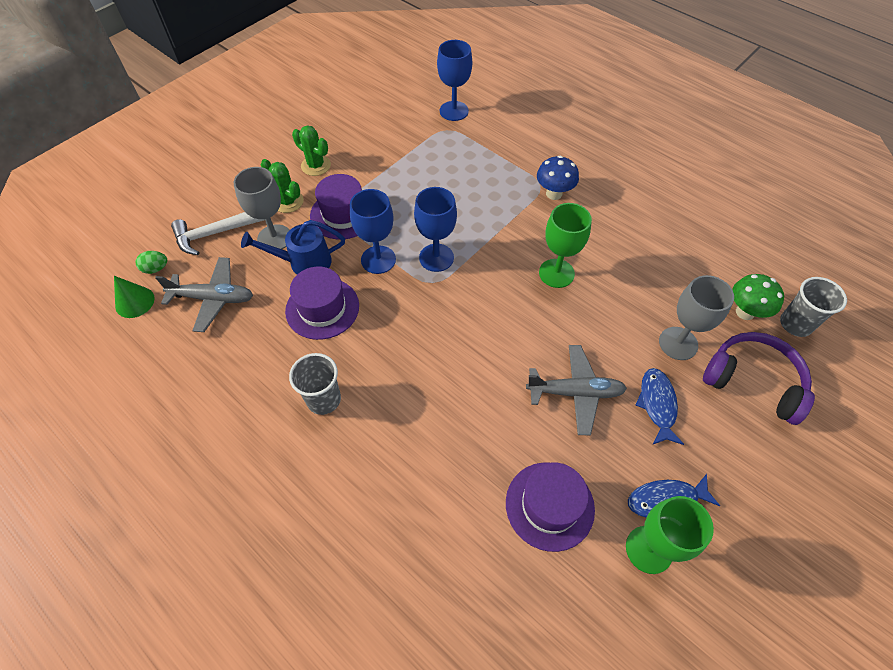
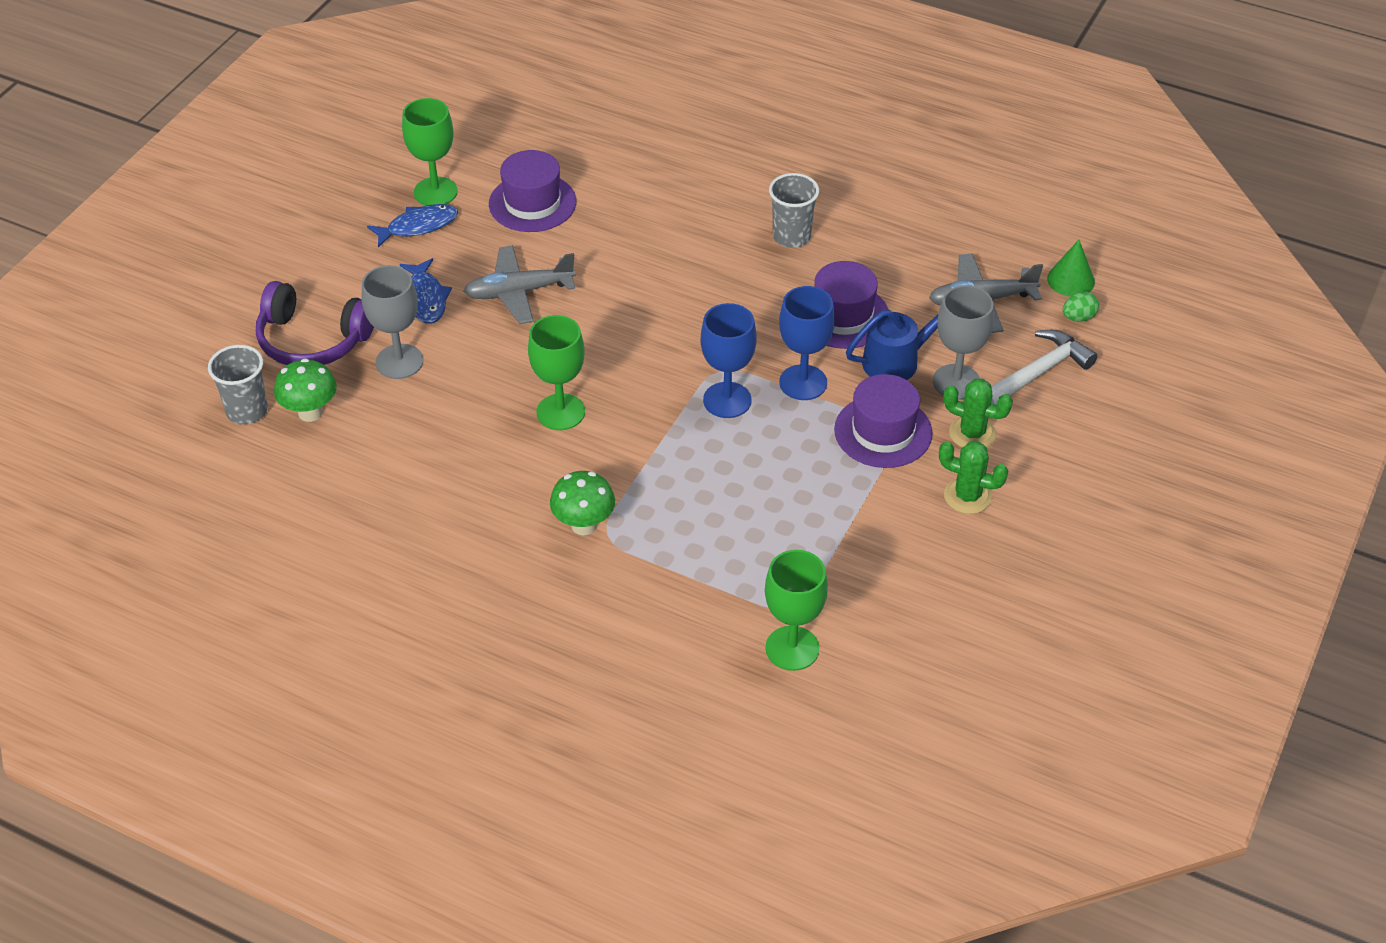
camera: 165 degrees right, 10 degrees down
blue goblet [437,40,472,121] -> green goblet [765,550,828,671]
blue mushroom [537,156,579,200] -> green mushroom [550,471,615,535]

